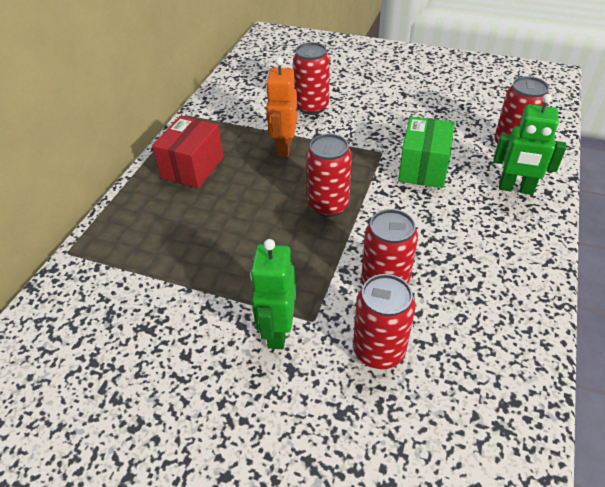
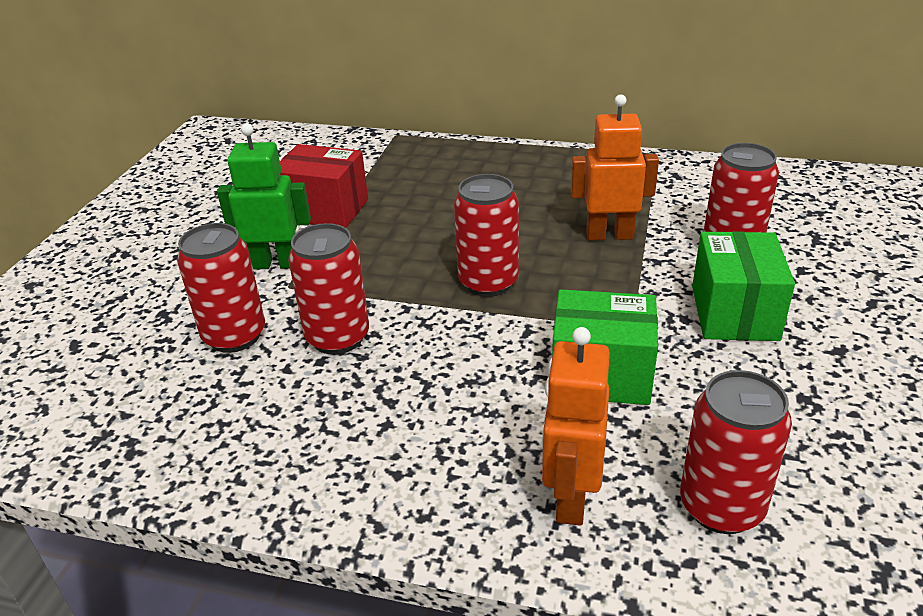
camera: 85 degrees right, 10 degrees down
red box [152,116,223,188] -> red box moved to [280,144,368,228]
green robot [493,94,567,195] -> orange robot [542,327,610,526]
none -> green box [692,231,795,341]

